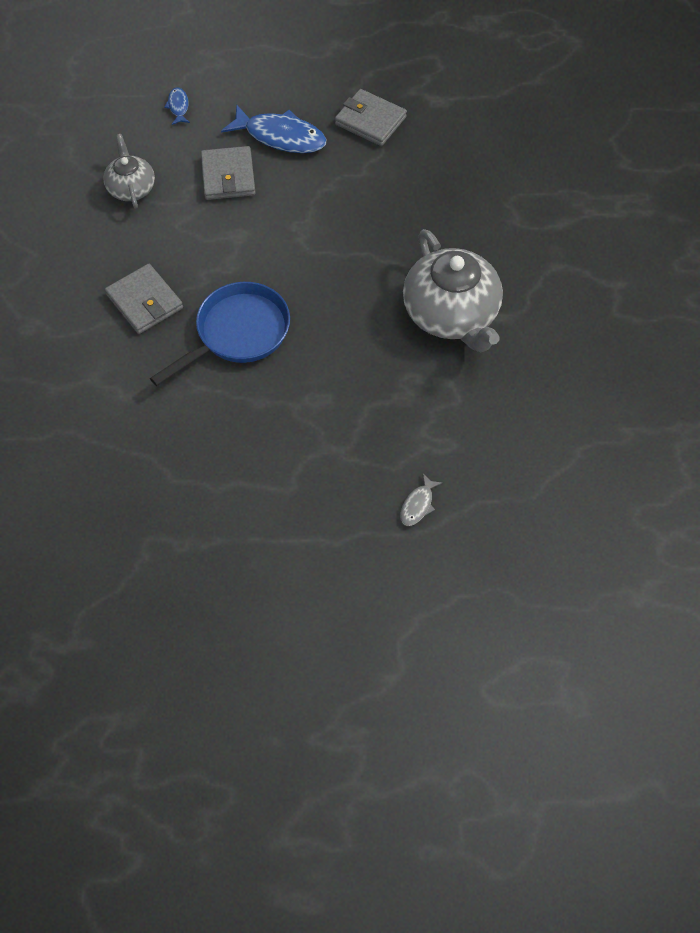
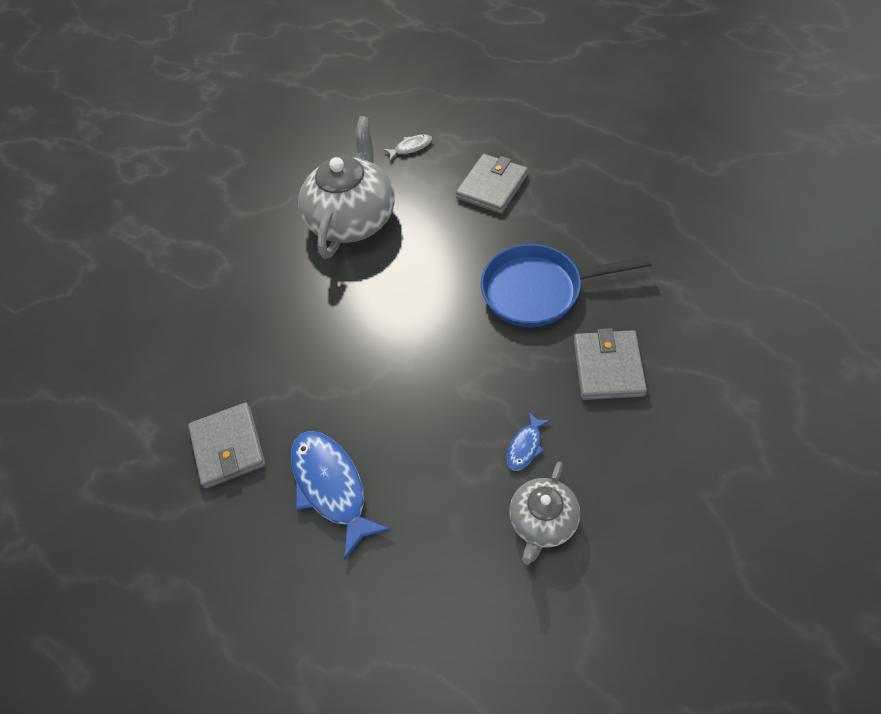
camera: 135 degrees left, 5 degrees down
blue fish [164,87,190,125] -> blue fish moved to [507,411,551,471]
grey wallet [201,146,256,200] -> grey wallet moved to [456,154,528,214]
grey fish [401,474,442,526] -> grey fish moved to [383,134,432,161]

